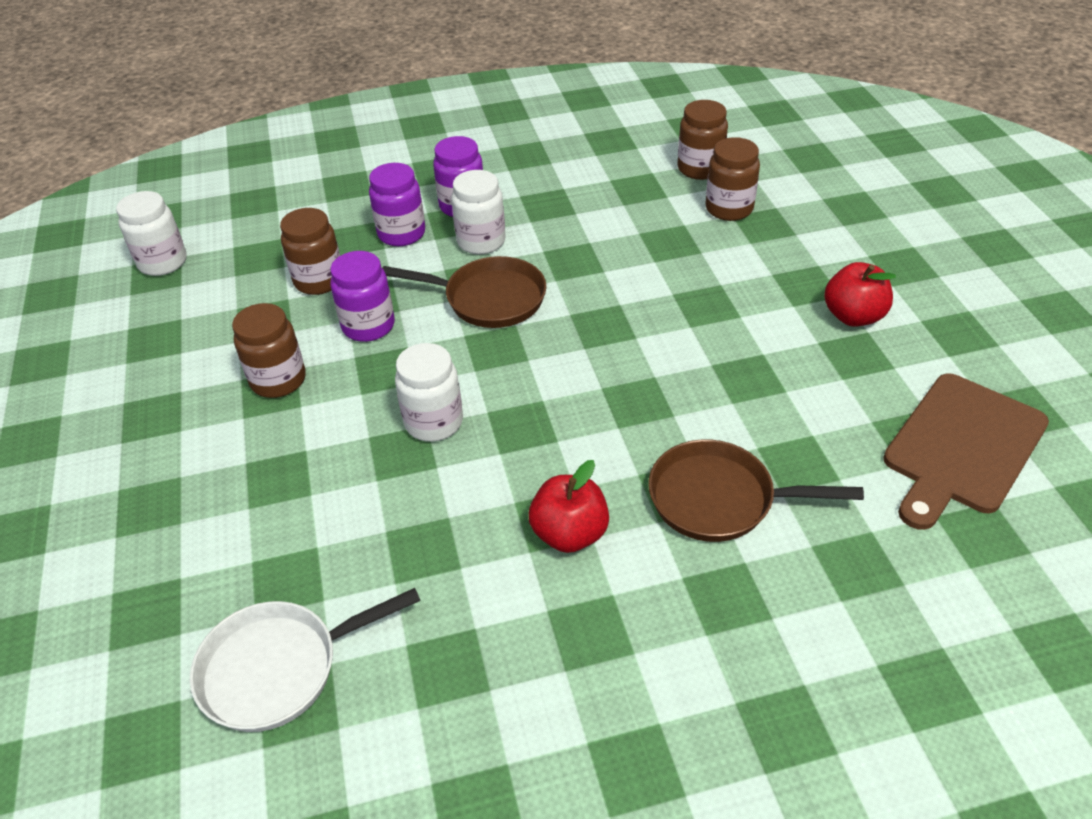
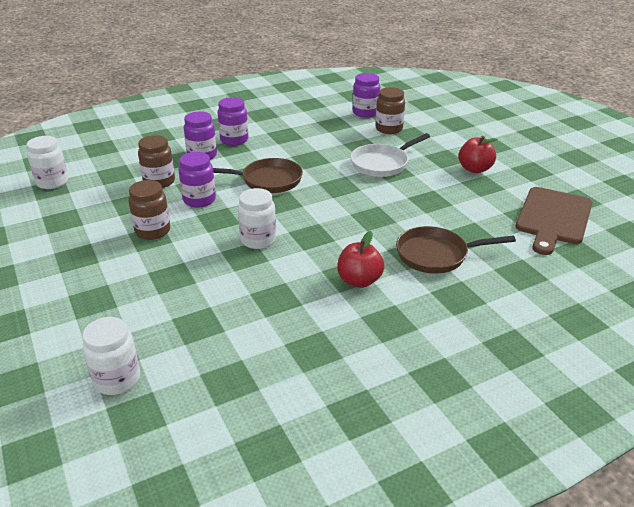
camera: 15 degrees left, 10 degrees down
white pan [190,588,421,732] -> white pan moved to [350,133,430,177]
white jar [451,170,506,255] -> white jar moved to [82,317,140,395]
brown jar [677,100,728,180] -> purple jar [353,73,380,118]

